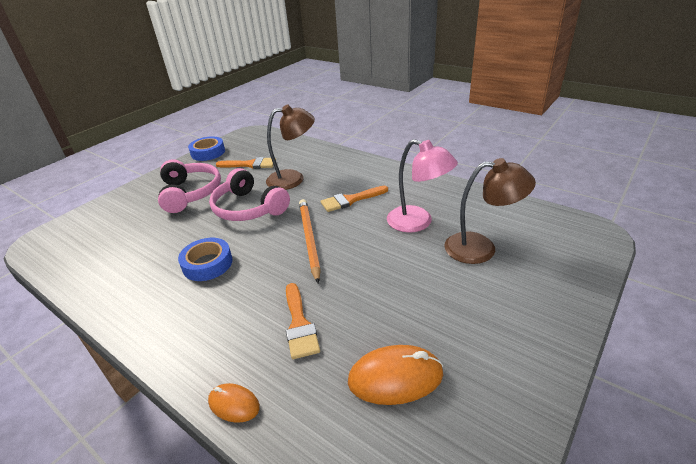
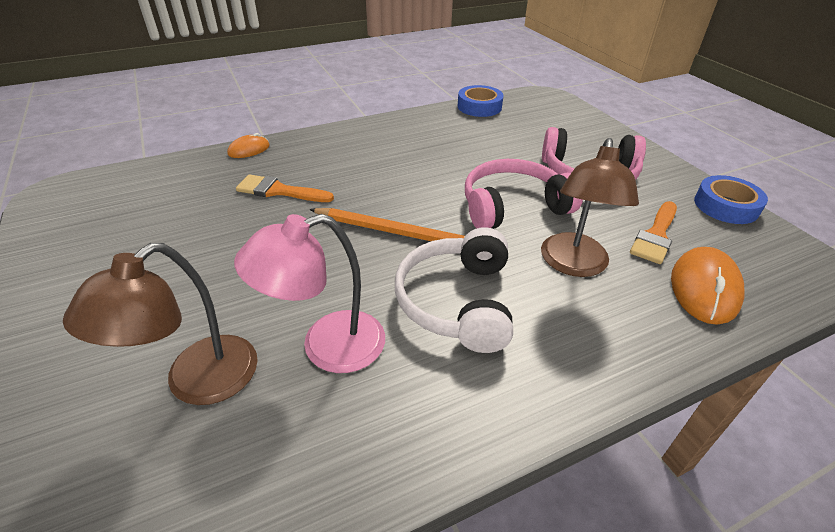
camera: 115 degrees right, 5 degrees up
blue tape [178,238,233,281] -> blue tape moved to [458,85,504,117]
orange brush [321,186,388,212] -> white headphones [395,227,513,353]
orange mouse [348,345,443,405] -> orange mouse moved to [671,247,745,324]

